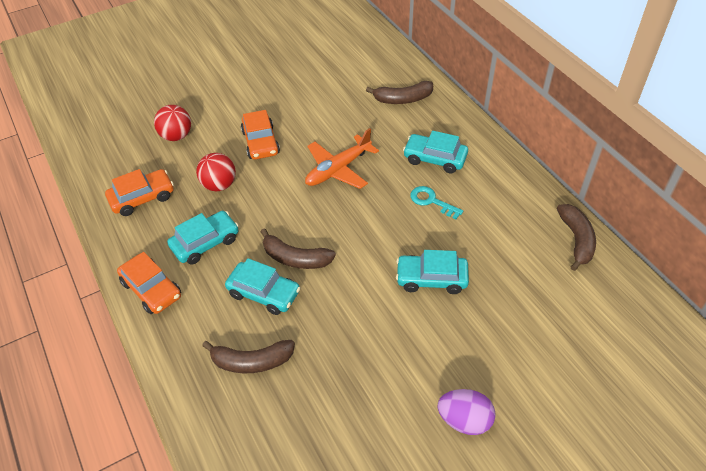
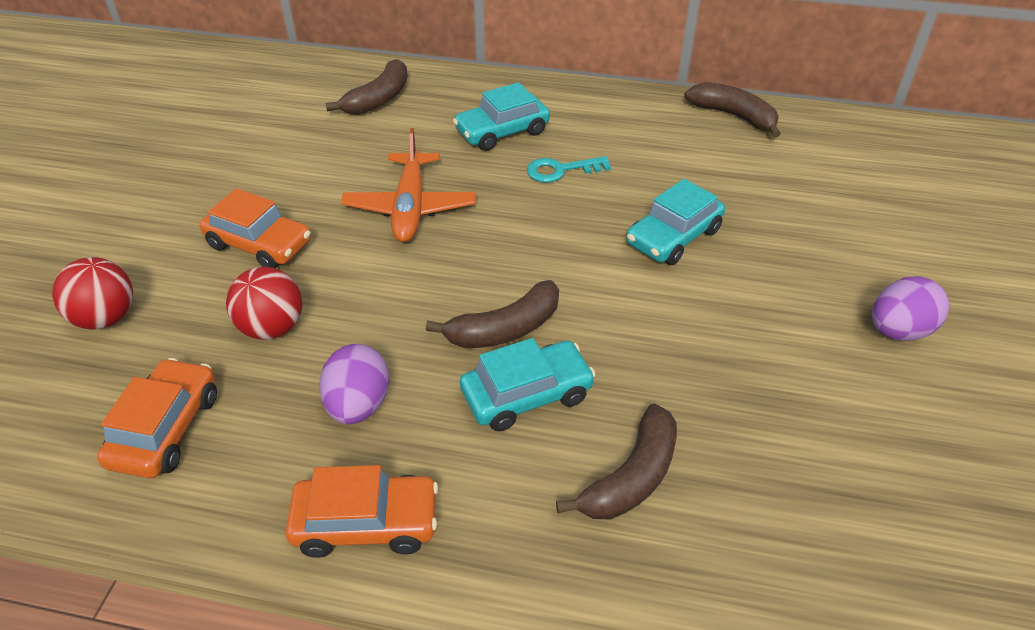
camera: 50 degrees left, 5 degrees down
turquoise car [167,211,239,265] -> purple egg [319,344,389,425]

